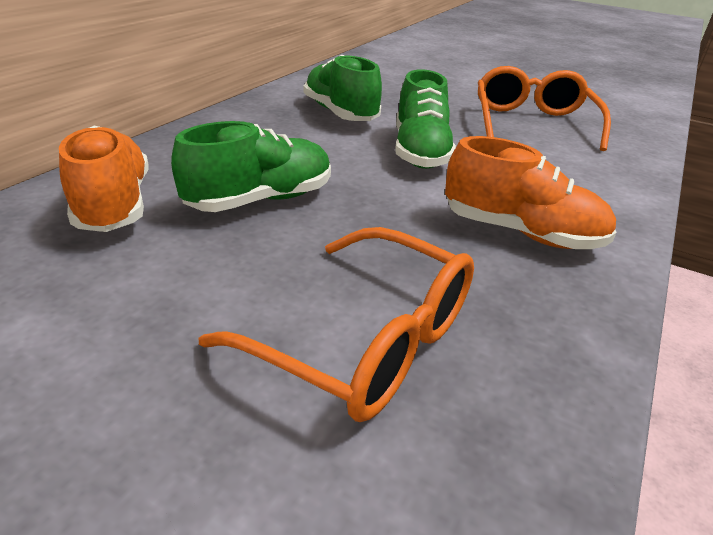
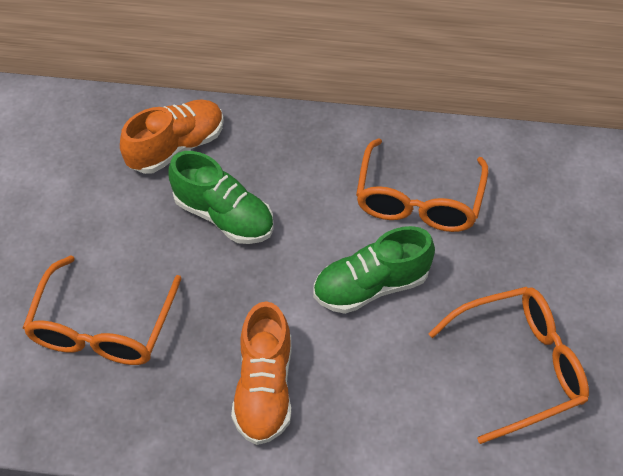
camera: 70 degrees right, 20 degrees up
green shoe [304,55,382,121] -> orange glasses [356,138,488,232]

